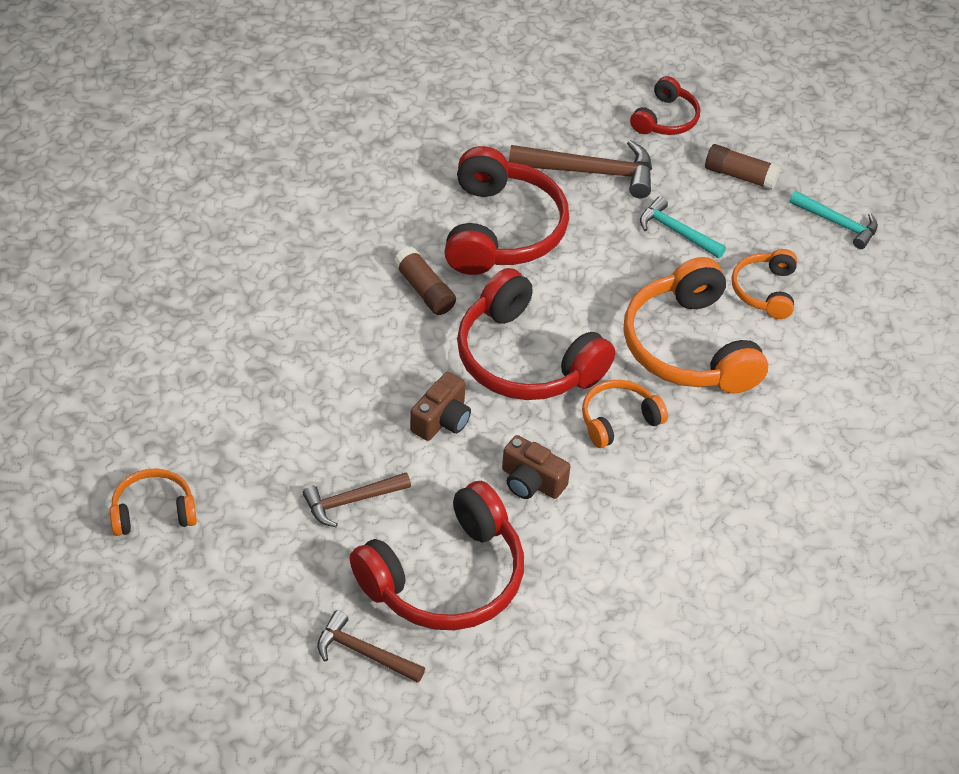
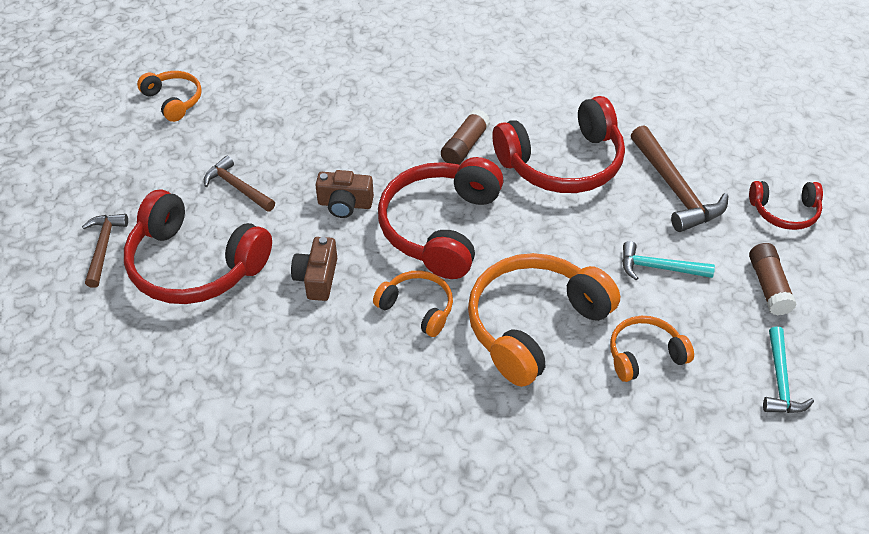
camera: 65 degrees right, 0 degrees up
turquoise hammer [640,196,726,258] -> turquoise hammer turned 90 degrees counterclockwise [622,241,715,280]

